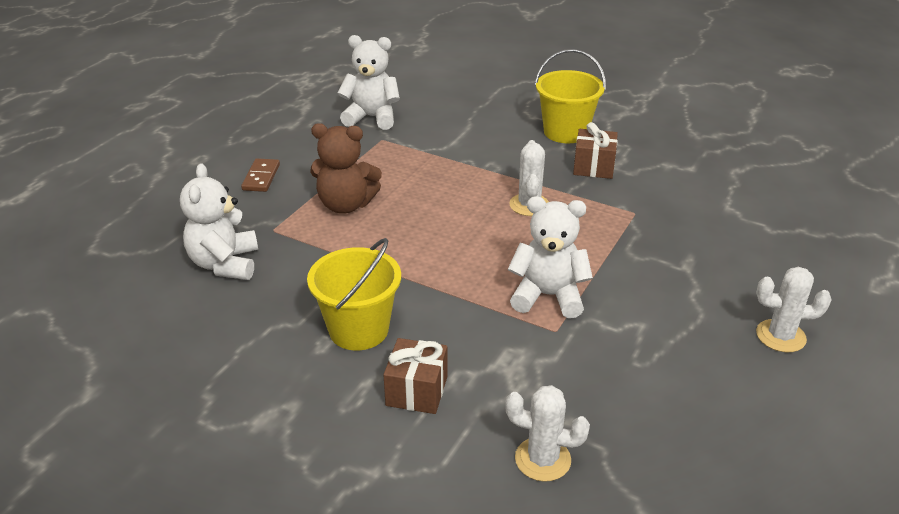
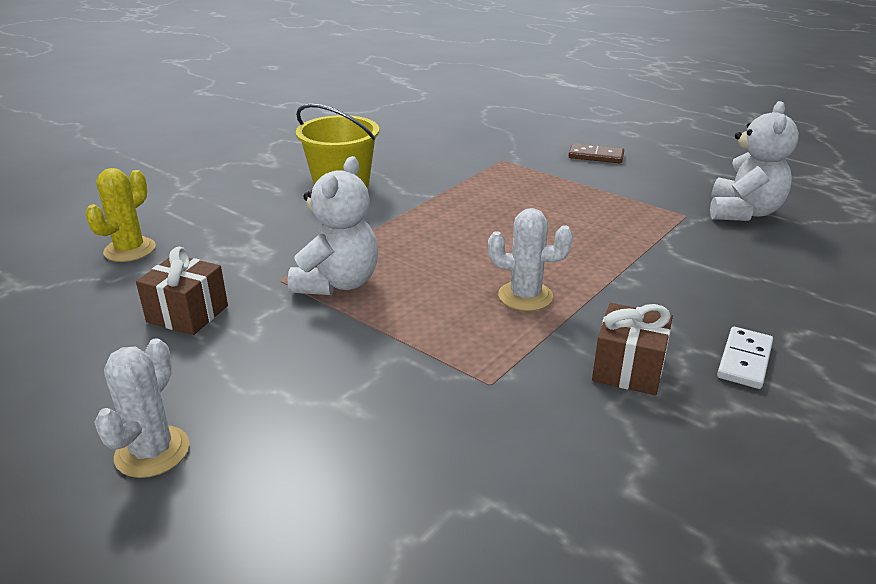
camera: 100 degrees right, 5 degrees down
white teddy bear [180,163,258,280] -> none
brown teddy bear [310,123,382,214] -> none
brown gift [383,338,447,414] -> brown gift moved to [136,247,228,335]
white cactus [505,385,590,482] -> yellow cactus [85,168,156,262]
yellow bucket [534,49,606,143] -> white domino [717,327,773,389]

